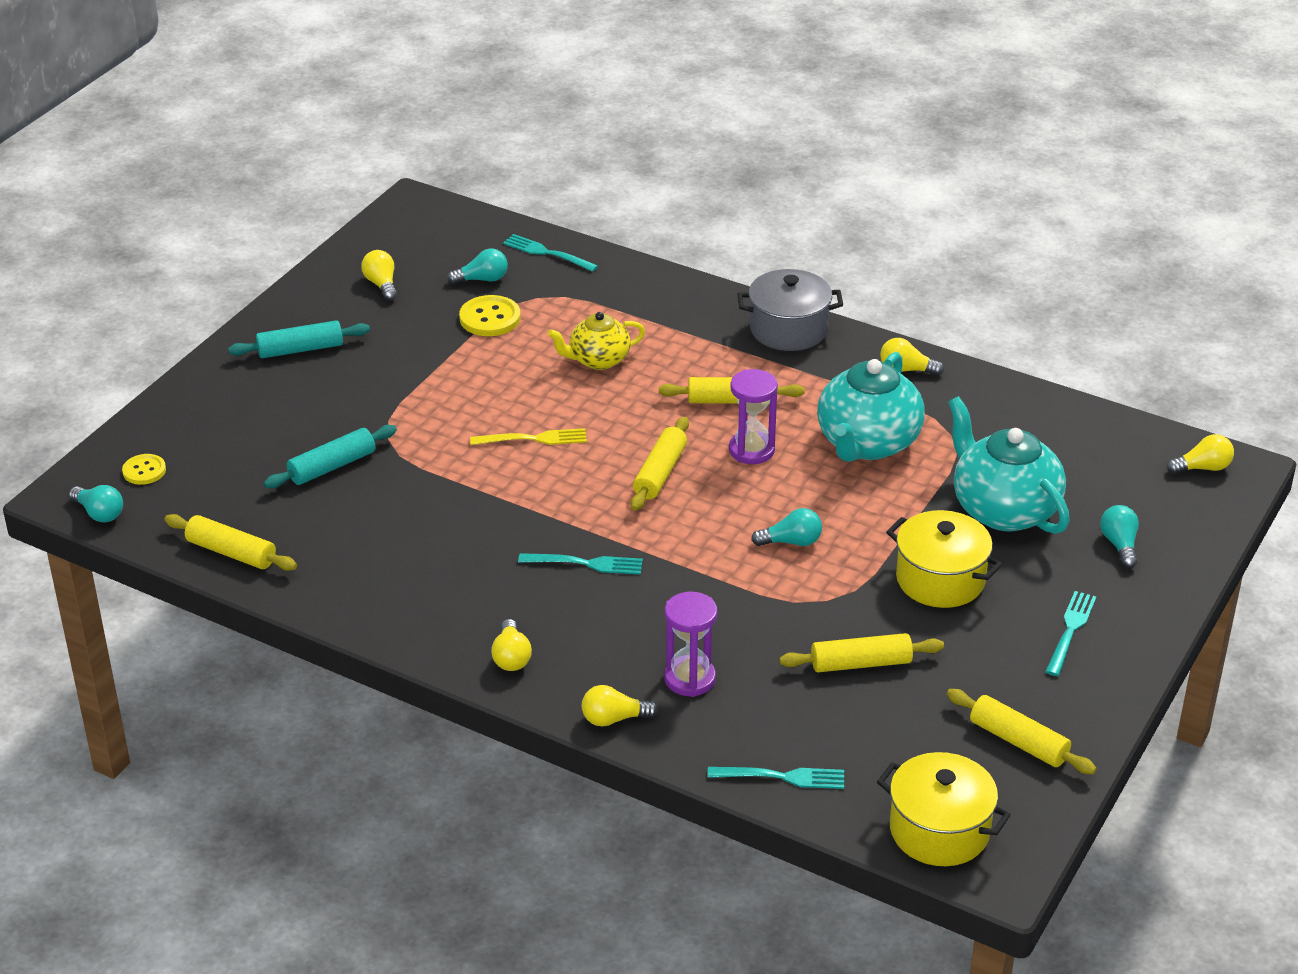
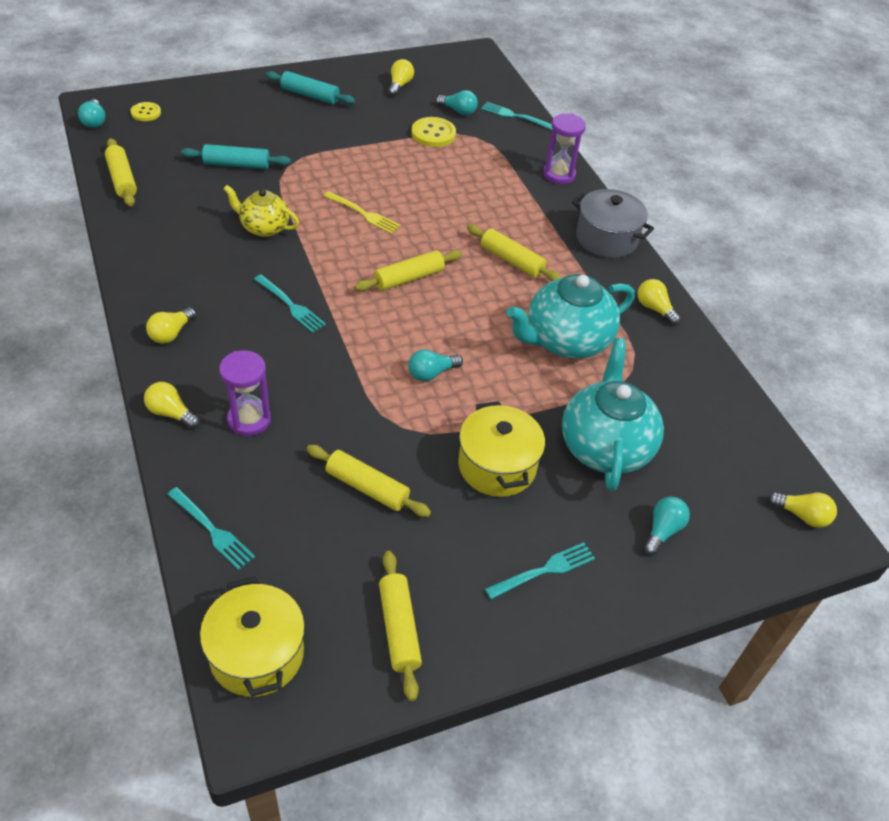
camera: 35 degrees right, 10 degrees up
turquoise fork [503,234,598,272] -> turquoise fork turned 45 degrees counterclockwise [481,102,552,130]
yellow teapot [548,312,645,370] -> yellow teapot moved to [223,185,299,237]
purple hourglass [729,369,778,464] -> purple hourglass moved to [543,113,586,184]
turquoise light bulb [751,508,822,546] -> turquoise light bulb turned 120 degrees clockwise [408,349,463,381]

